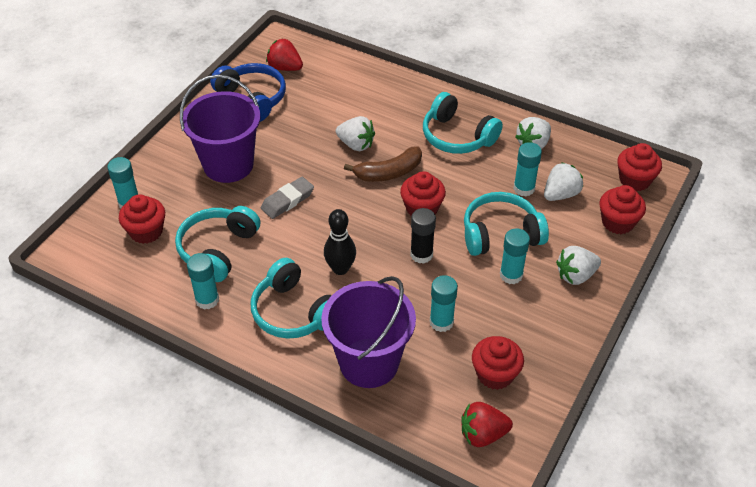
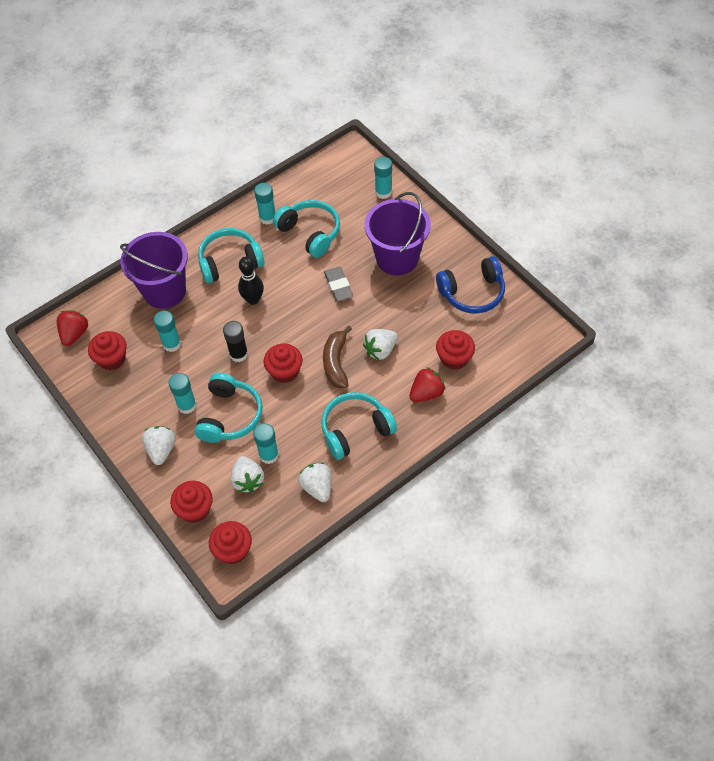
camera: 115 degrees right, 10 degrees up
red cupcake [119,194,165,244] -> red cupcake moved to [436,330,475,370]
red strawberry [266,38,303,71] -> red strawberry moved to [409,367,445,402]

